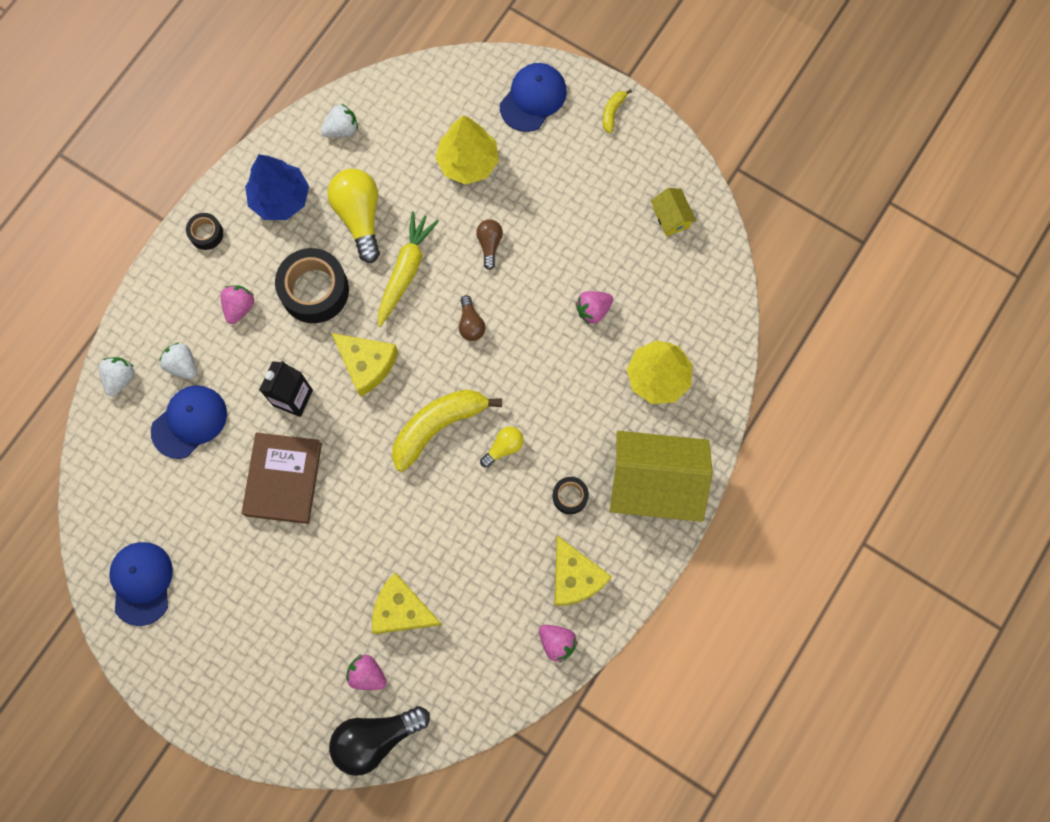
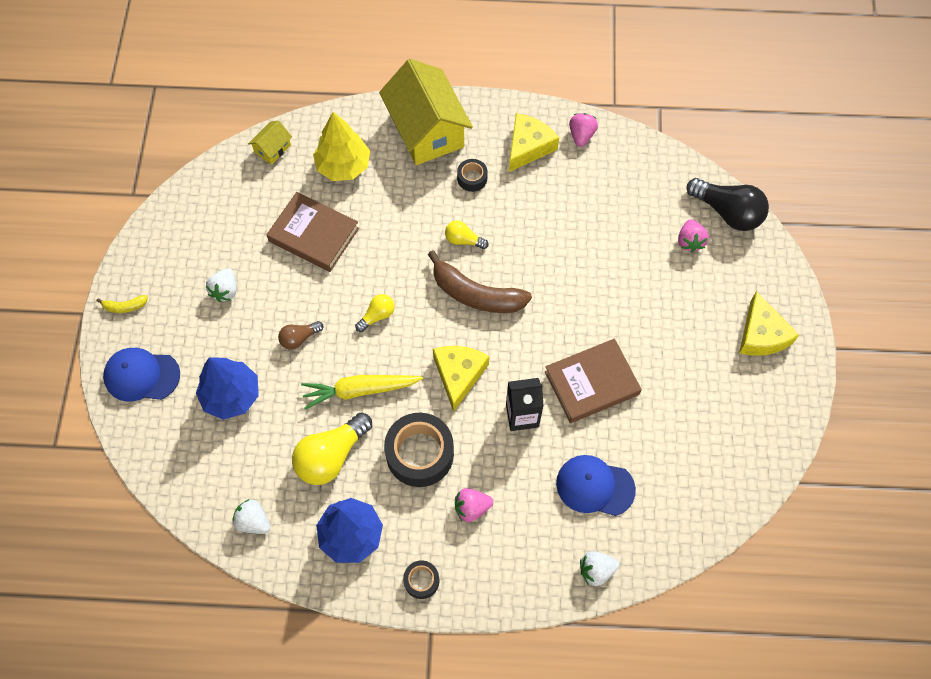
camera: 120 degrees left, 10 degrees down
blue cap [109,542,173,626] -> none
white strawberry [159,342,197,379] -> white strawberry moved to [206,268,237,302]
yellow cheese [372,573,442,634] -> yellow cheese moved to [739,291,799,356]
yellow banana [392,390,502,472] -> brown banana [428,250,532,313]
yellow tree [435,115,499,185] -> blue tree [196,357,259,420]
brown light bulb [459,295,485,341] -> yellow light bulb [355,294,395,332]
pink strawberry [576,291,613,324] -> brown book [266,192,359,272]
yellow house [651,188,696,237] -> yellow house moved to [248,120,292,165]

